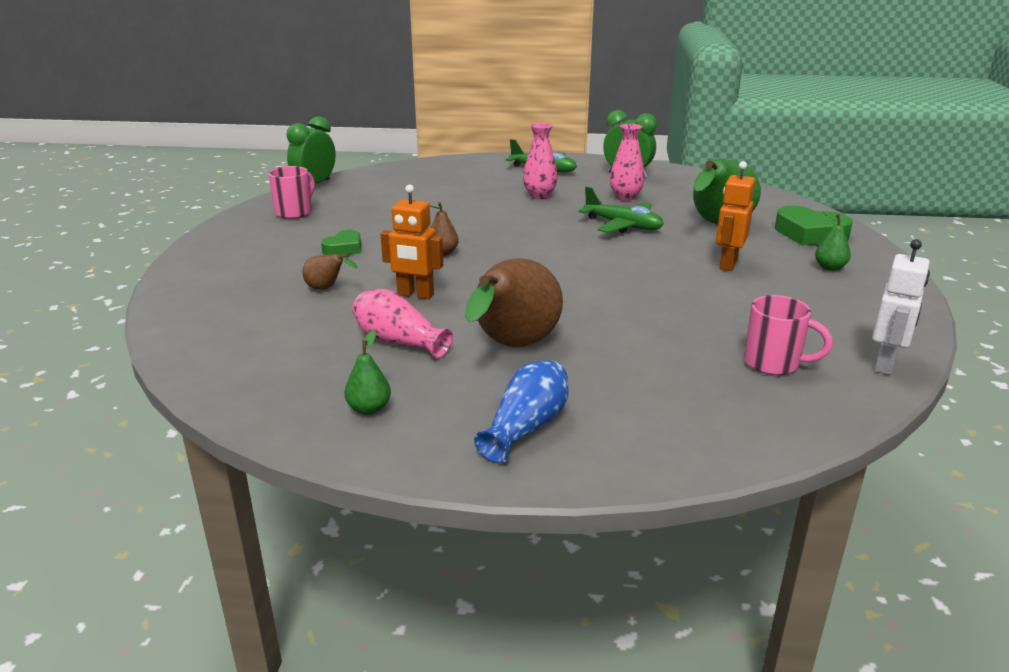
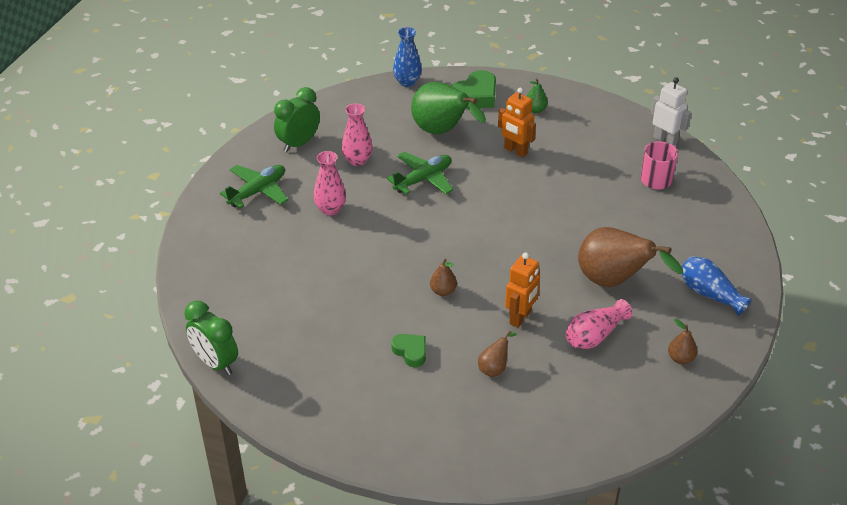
camera: 75 degrees left, 15 degrees up
pink mug [268,166,315,219] -> none
green pear [344,330,391,415] -> brown pear [668,319,697,364]
none -> blue vase [393,27,422,87]

